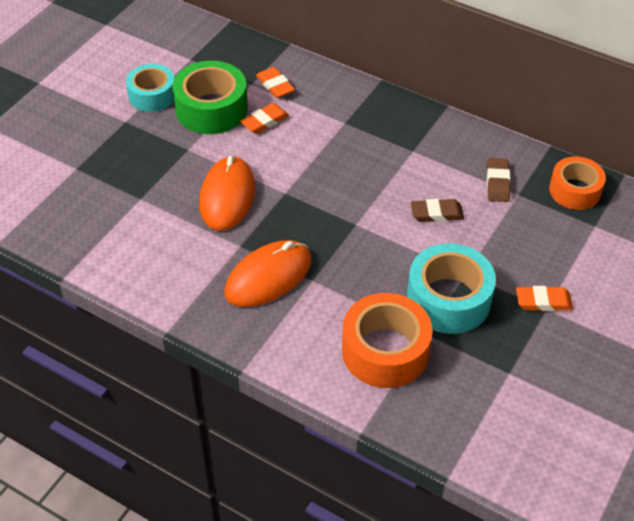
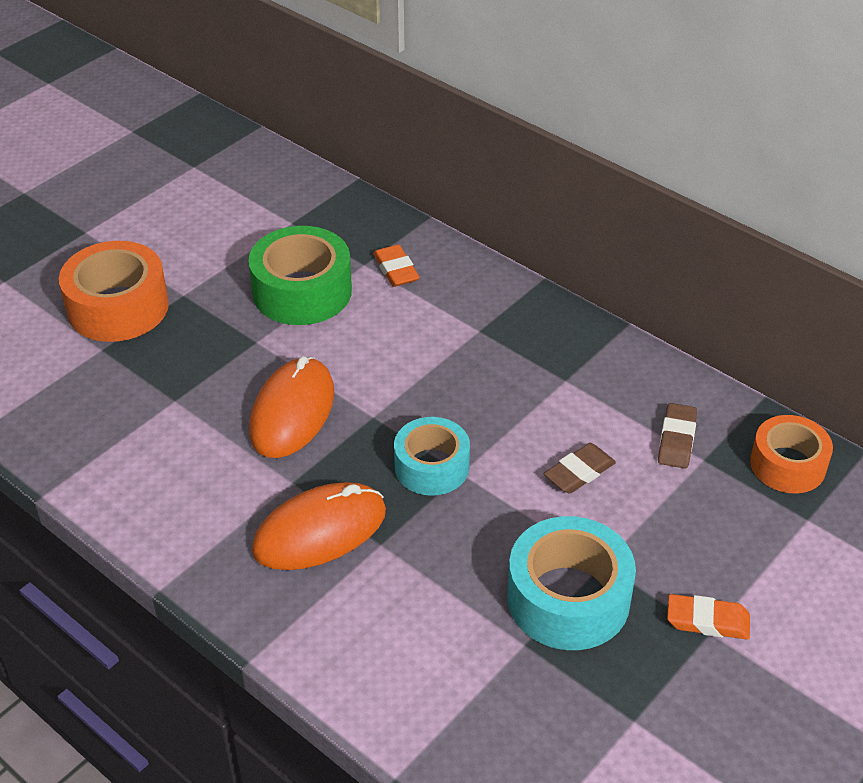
camera: 10 degrees right, 5 degrees down
turquoise tape [126,64,174,112] -> turquoise tape moved to [394,417,470,496]
orange eraser [240,103,289,134] -> none
orange tape [342,293,433,388] -> orange tape moved to [59,241,169,342]
brown eraser [411,199,464,222] -> brown eraser turned 45 degrees counterclockwise [544,443,616,494]

